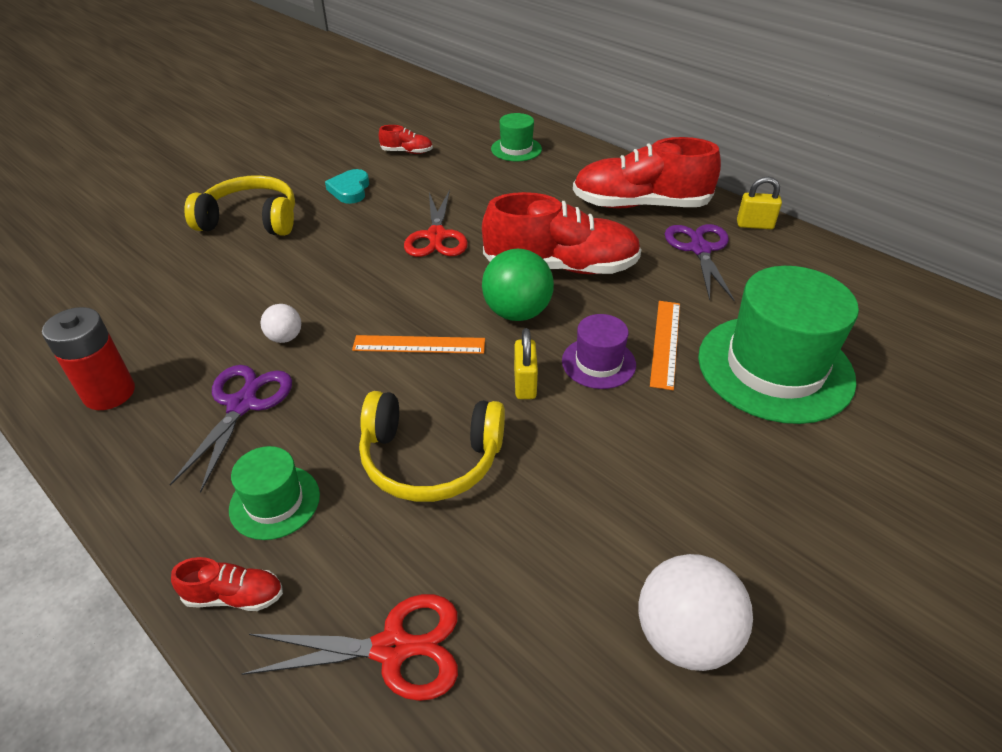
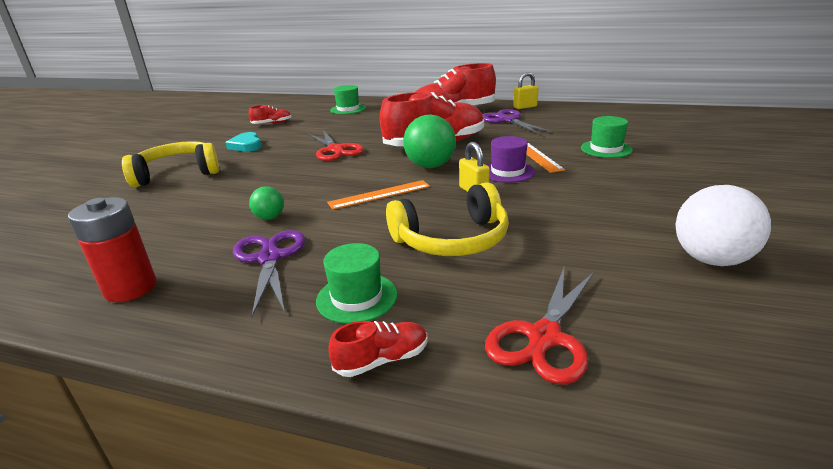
camera: 25 degrees left, 15 degrees down
red scissors [242,594,458,701] -> red scissors turned 150 degrees clockwise [485,268,594,385]
white ball [261,304,301,343] -> green ball [249,186,284,220]
green hat [698,266,859,424] -> green hat [581,116,633,158], size x0.49

